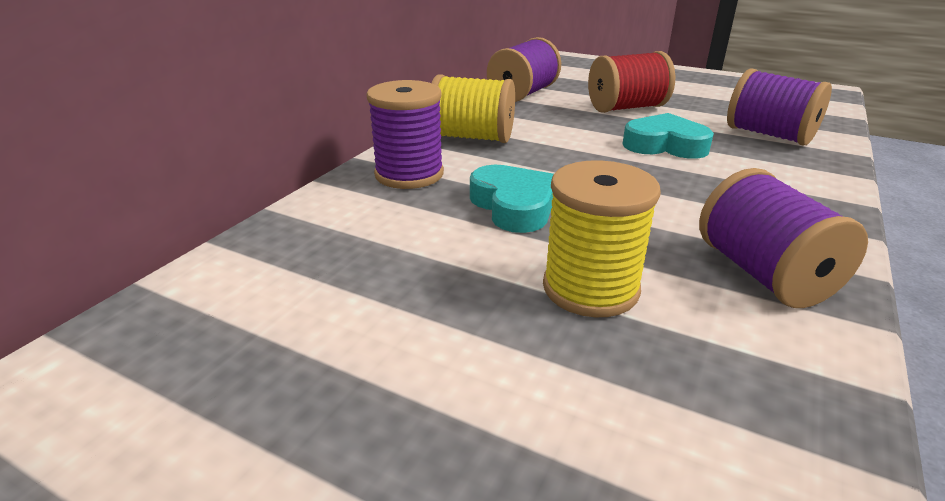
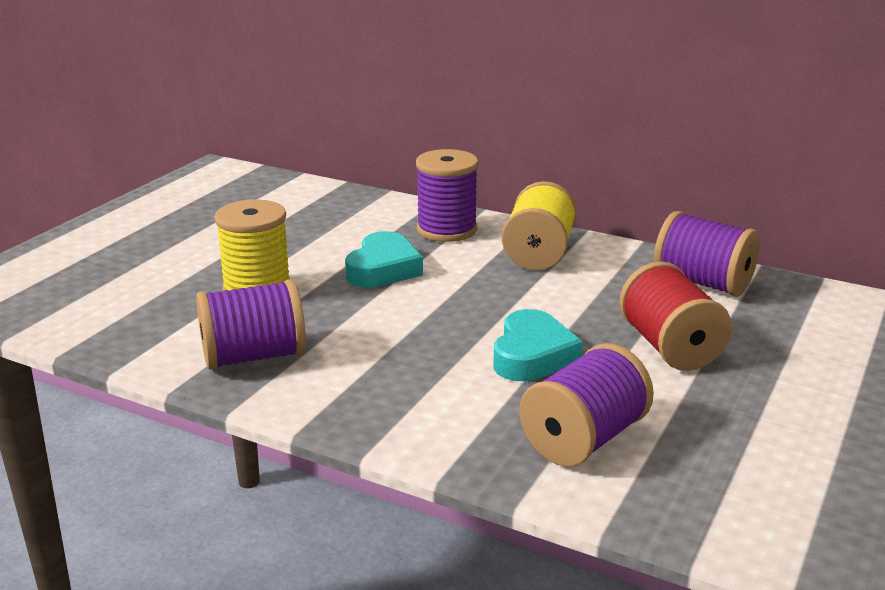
camera: 90 degrees right, 5 degrees down
turquoise heart [470,165,554,233] -> turquoise heart turned 45 degrees counterclockwise [345,231,423,288]

